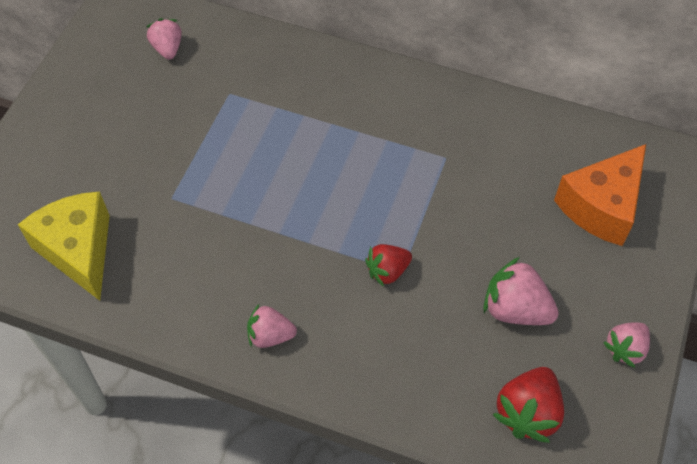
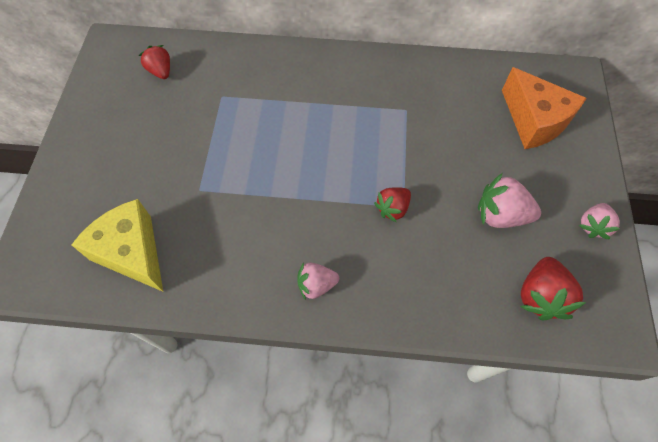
camera: 15 degrees left, 5 degrees up
pink strawberry [146,18,182,60] -> red strawberry [138,45,170,79]
orange cheese [554,144,646,246] -> orange cheese turned 60 degrees counterclockwise [502,67,586,149]

